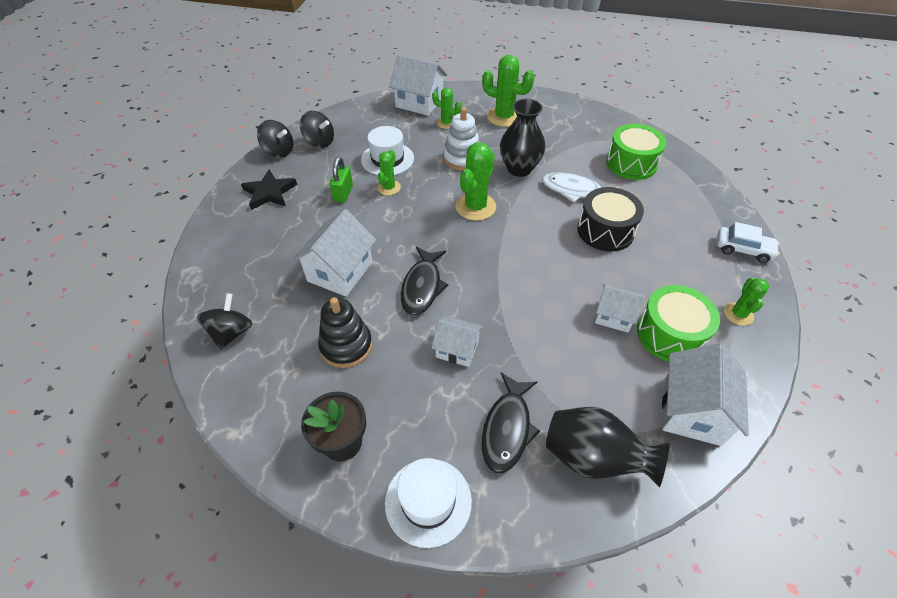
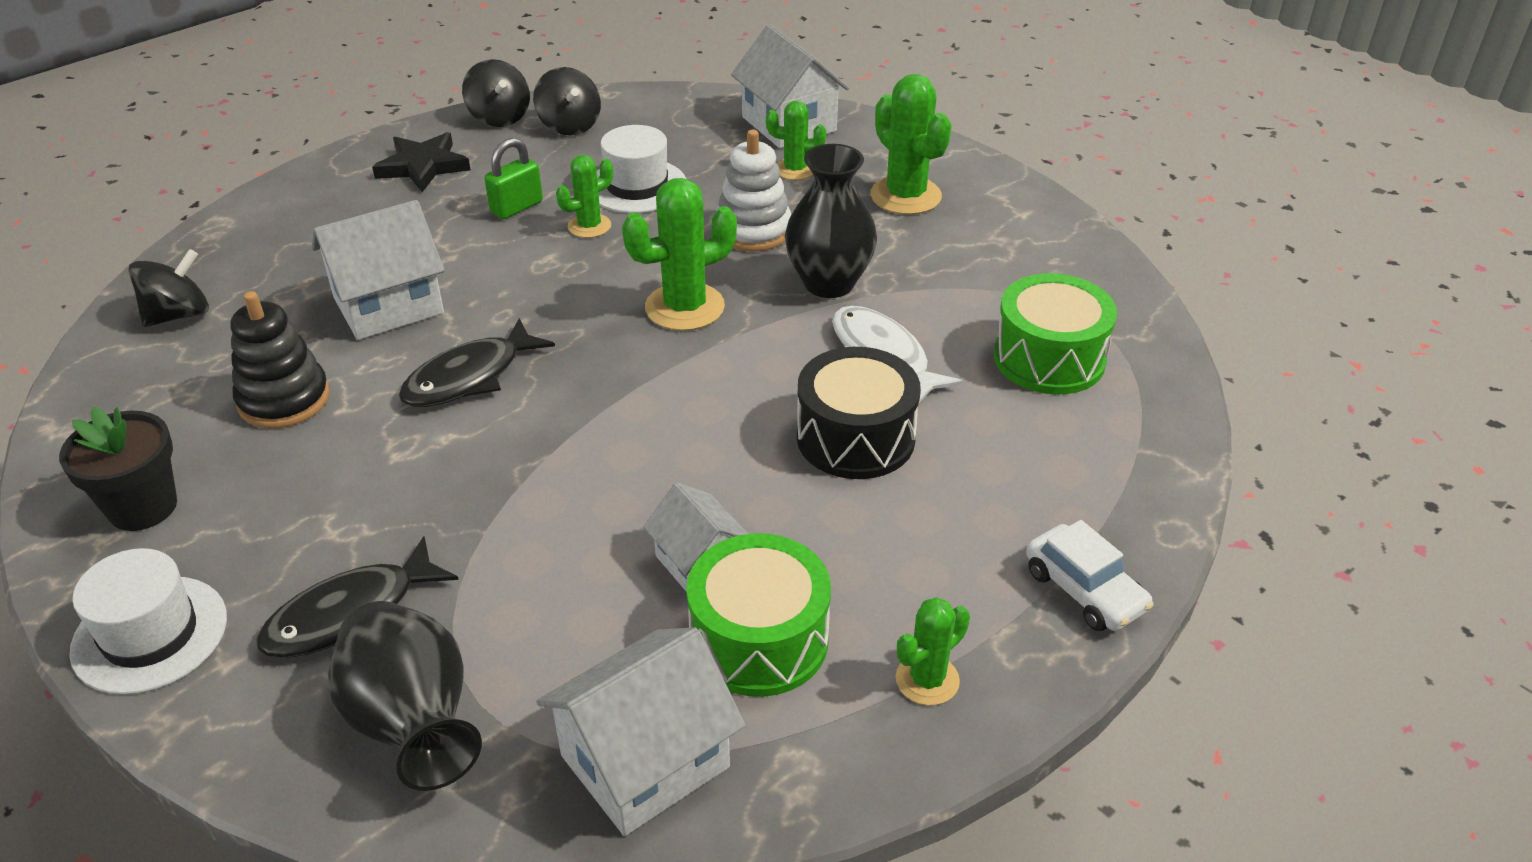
camera: 35 degrees right, 10 degrees down
green cactus [432,88,462,129] -> green cactus turned 45 degrees counterclockwise [766,101,826,180]
white house [432,316,483,367] -> none

